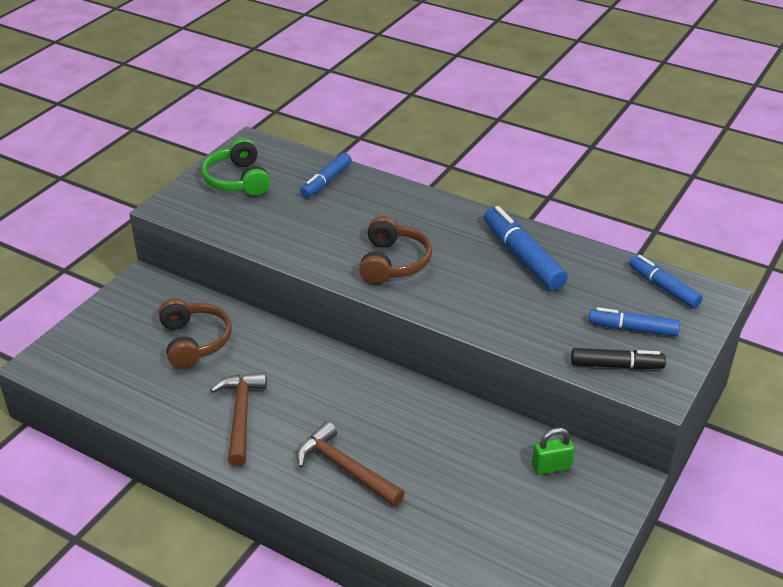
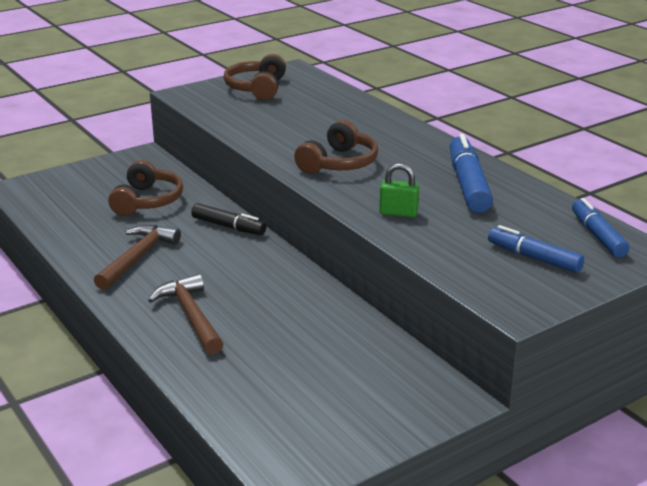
camera: 25 degrees right, 10 degrees down
green headphones [201,138,270,196] -> brown headphones [224,54,286,100]
blue marker [300,153,352,198] -> none
green padlock [532,428,574,475] -> green padlock moved to [379,163,419,217]
black marker [571,348,666,369] -> black marker moved to [191,203,266,235]

